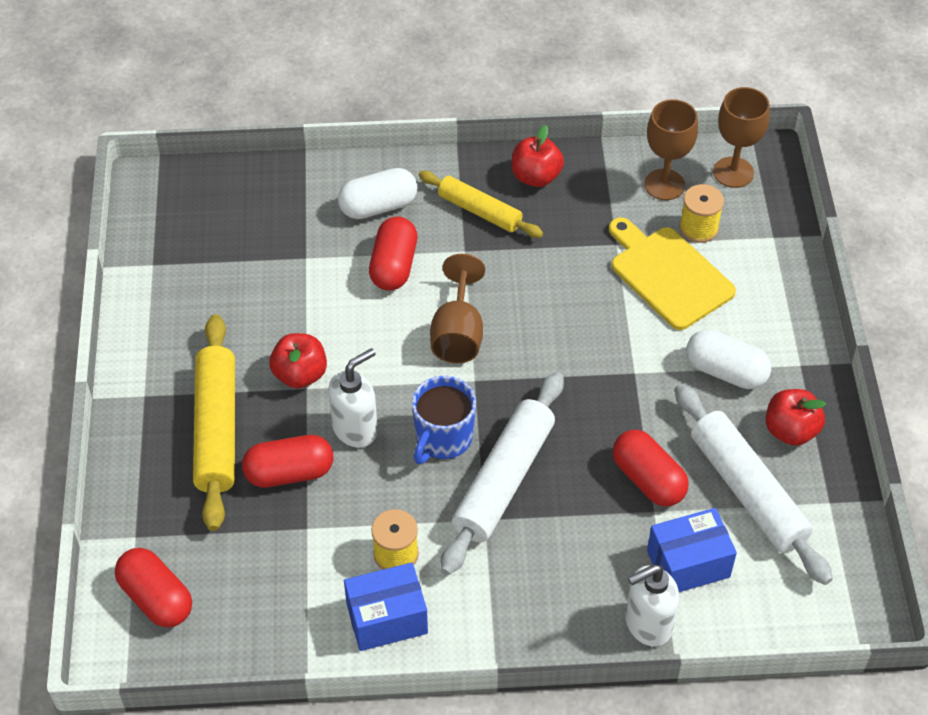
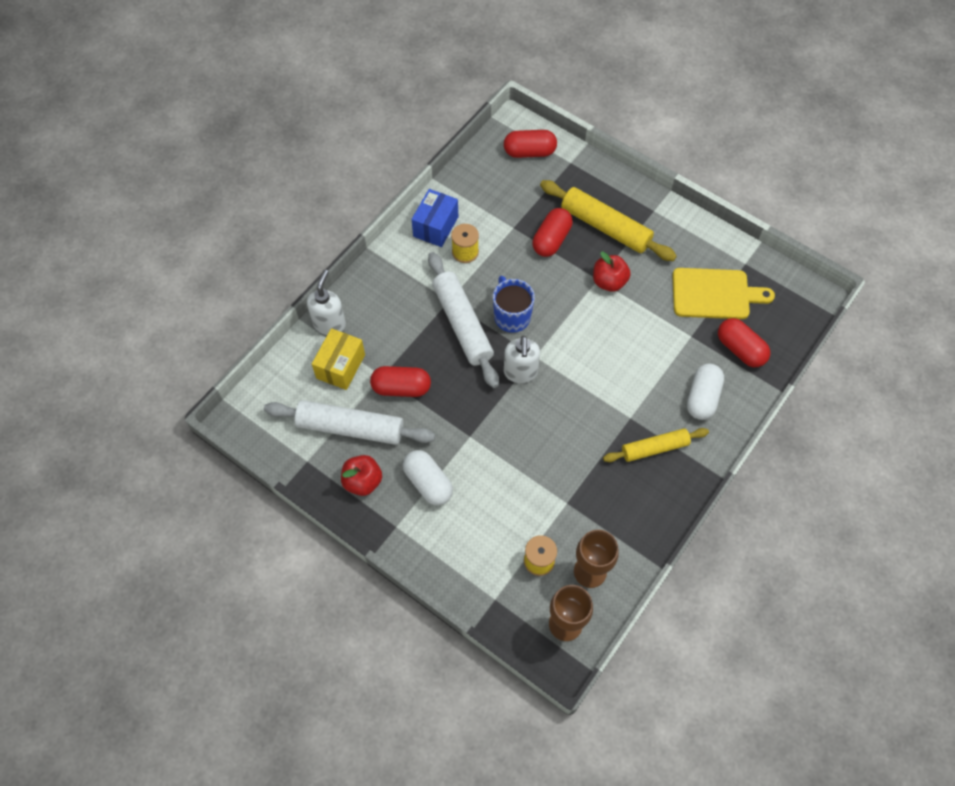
camera: 130 degrees right, 10 degrees up
white soap dispenser [328,348,378,448] -> white soap dispenser moved to [504,336,540,383]
red capsule [369,217,417,291] -> red capsule moved to [718,318,770,367]
brown goblet [430,254,485,363] -> none
red apple [512,125,564,187] -> none
yellow cutting board [609,217,736,330] -> yellow cutting board moved to [672,268,775,319]
blue box [647,508,737,592] -> yellow box [312,328,365,390]
white capsule [686,329,771,389] -> white capsule turned 75 degrees clockwise [403,450,453,505]

